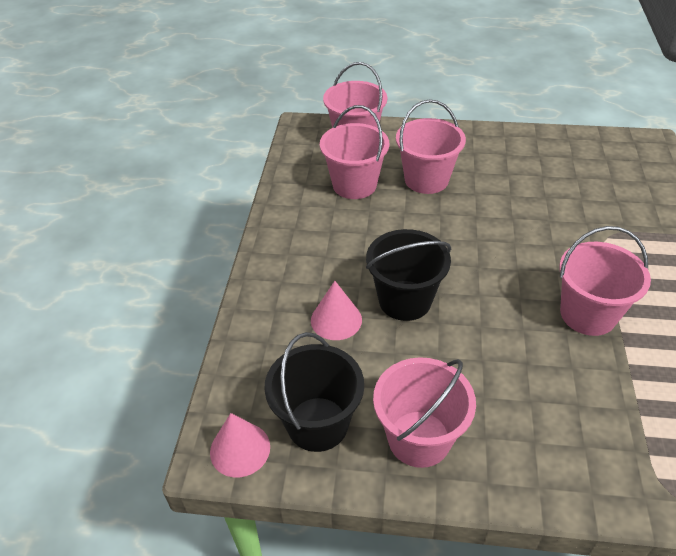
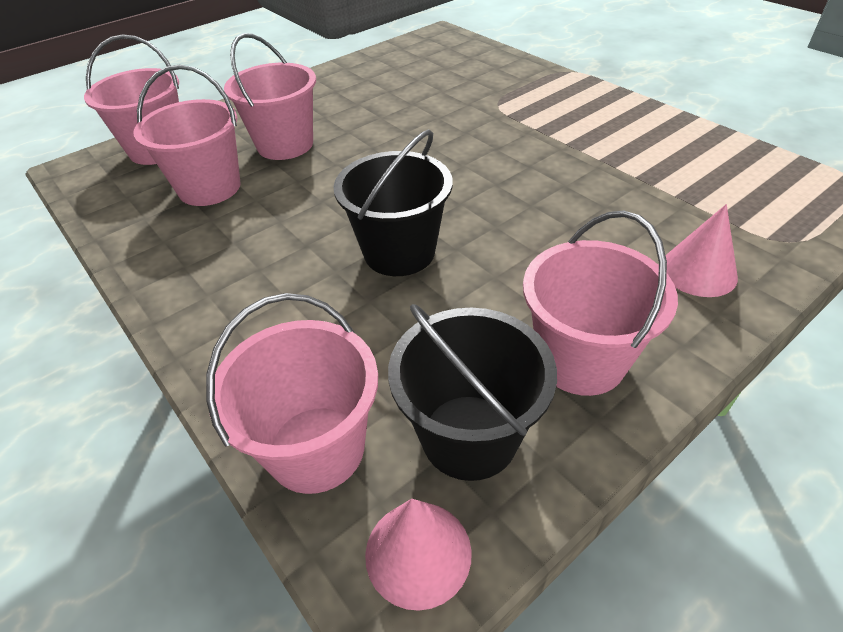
camera: 45 degrees left, 0 degrees up
pink cone [311,281,362,340] -> pink cone moved to [666,204,738,297]
pink bucket [559,226,651,336] -> pink bucket moved to [206,293,378,494]

